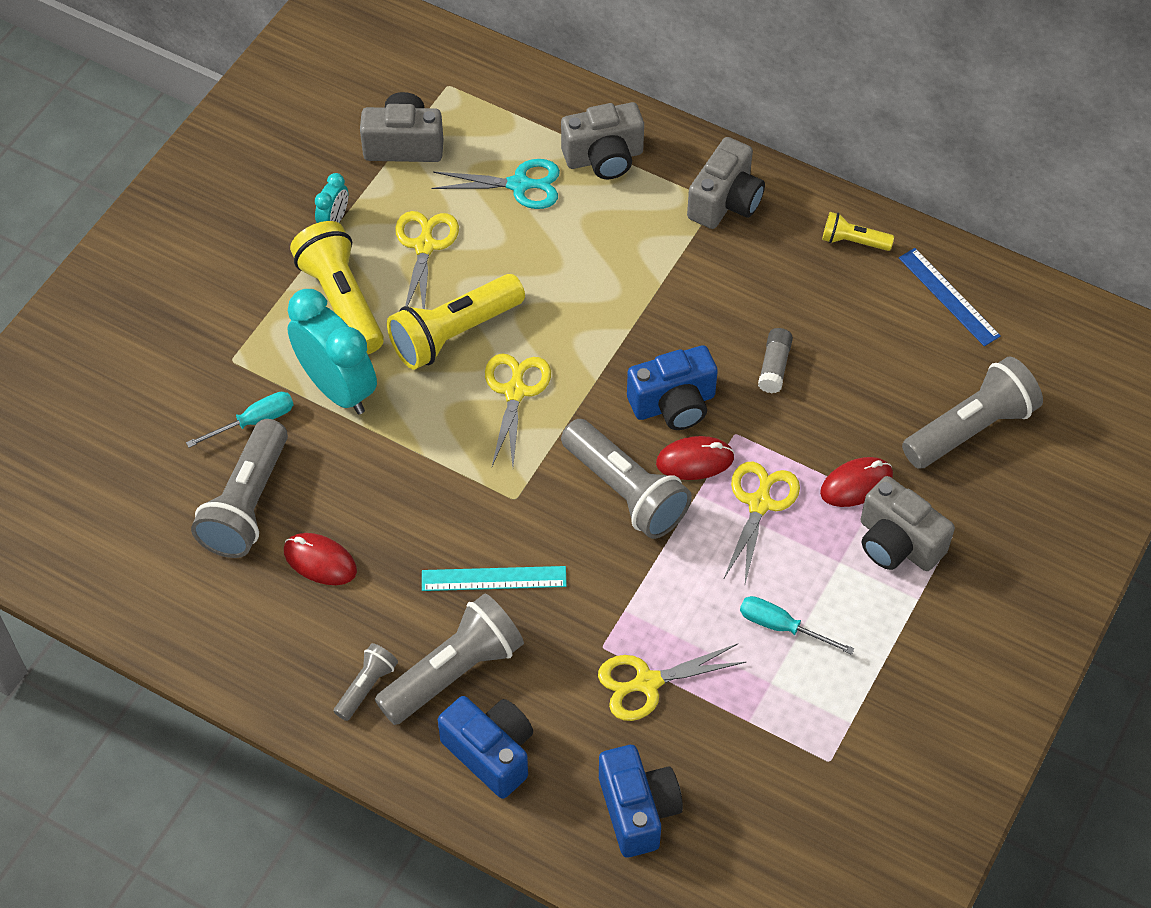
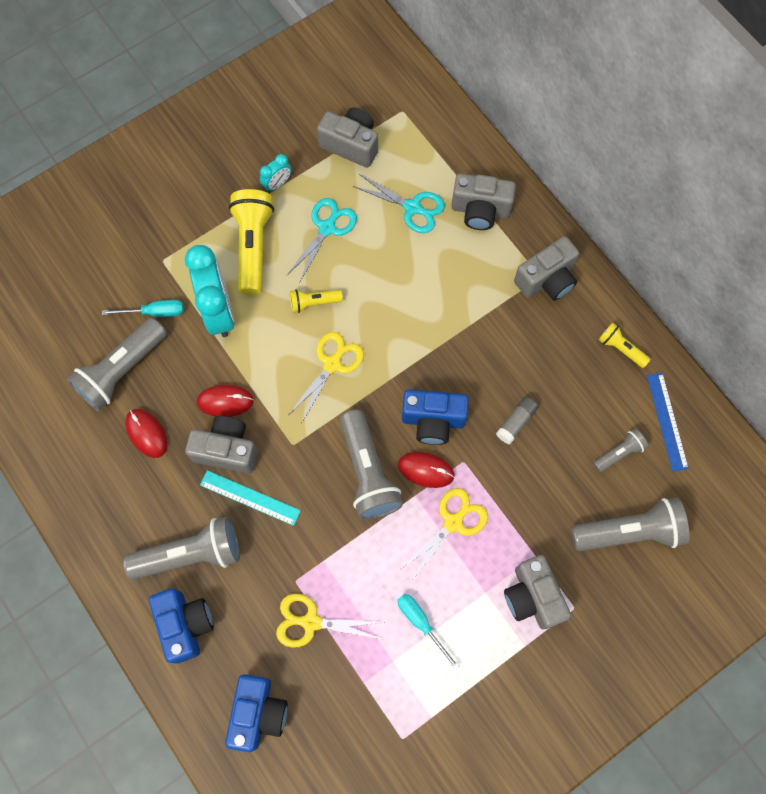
camera: 25 degrees right, 15 degrees up
grey flashlight [334,643,398,721] -> grey flashlight moved to [593,429,648,472]
yellow flashlight [387,274,525,370] -> yellow flashlight [290,289,343,313], size x0.51
yellow scissors [395,211,459,309] -> turquoise scissors [287,198,357,283]
red mouse [820,457,893,507] -> red mouse moved to [197,385,254,417]
none -> grey camera [185,416,258,474]

